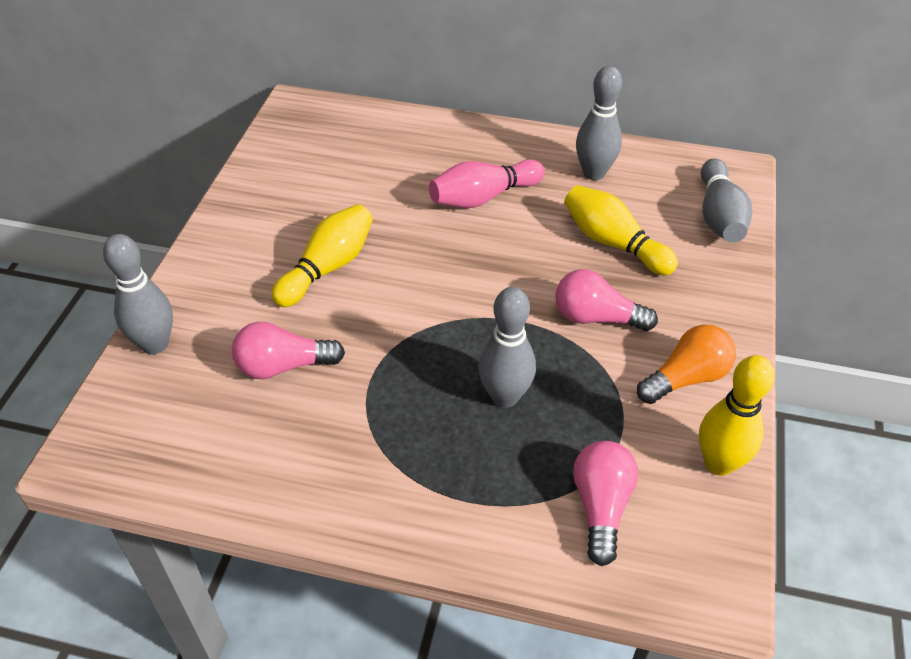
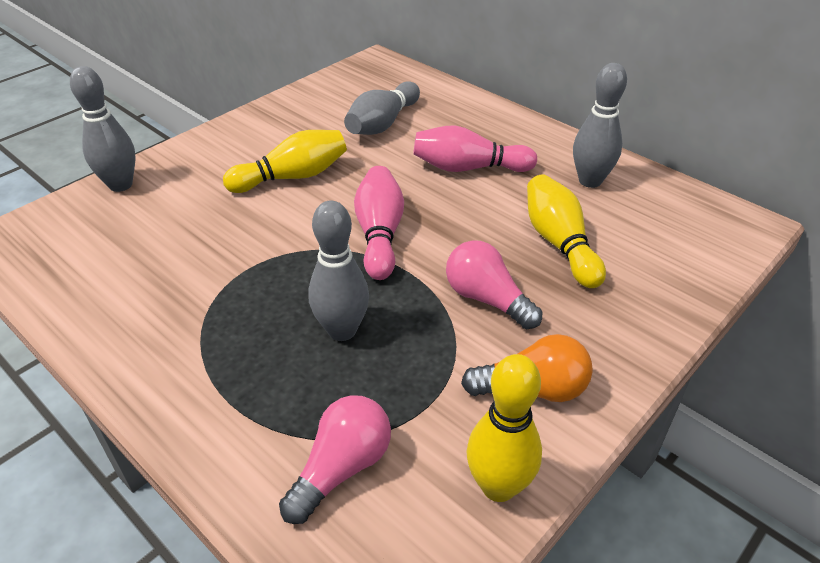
camera: 30 degrees right, 5 degrees down
pink light bulb [232,322,345,379] -> none
grey bowling pin [701,158,752,243] -> grey bowling pin moved to [344,81,420,135]
none -> pink bowling pin [354,166,404,280]

